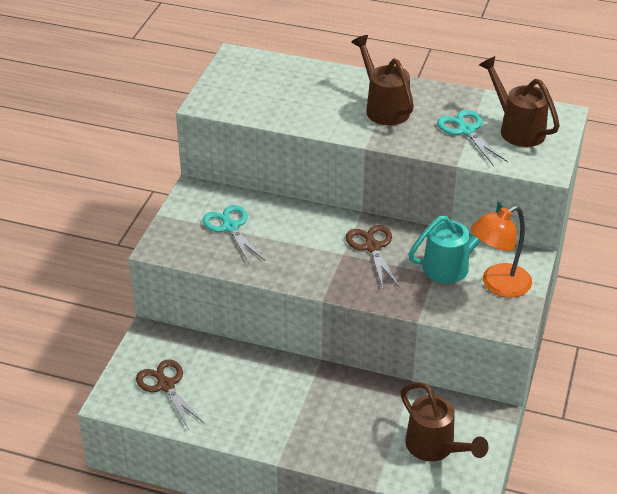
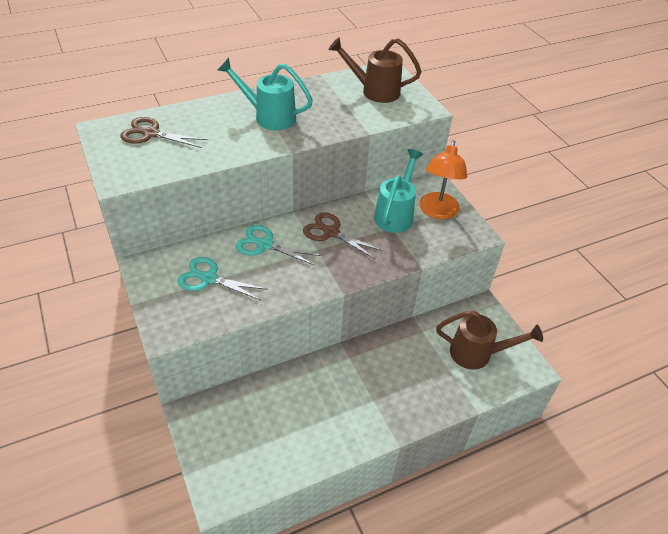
camera: 45 degrees left, 5 degrees up
brown scissors [136,359,204,430] -> brown scissors moved to [120,117,208,148]
brown watering can [351,35,414,125] -> turquoise watering can [218,58,313,130]
turquoise scissors [437,110,508,166] -> turquoise scissors moved to [236,225,321,265]

